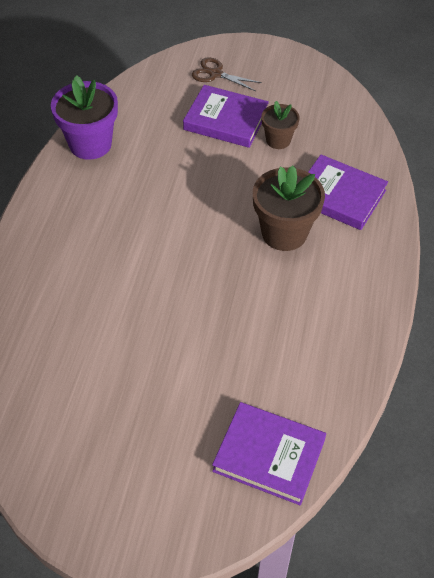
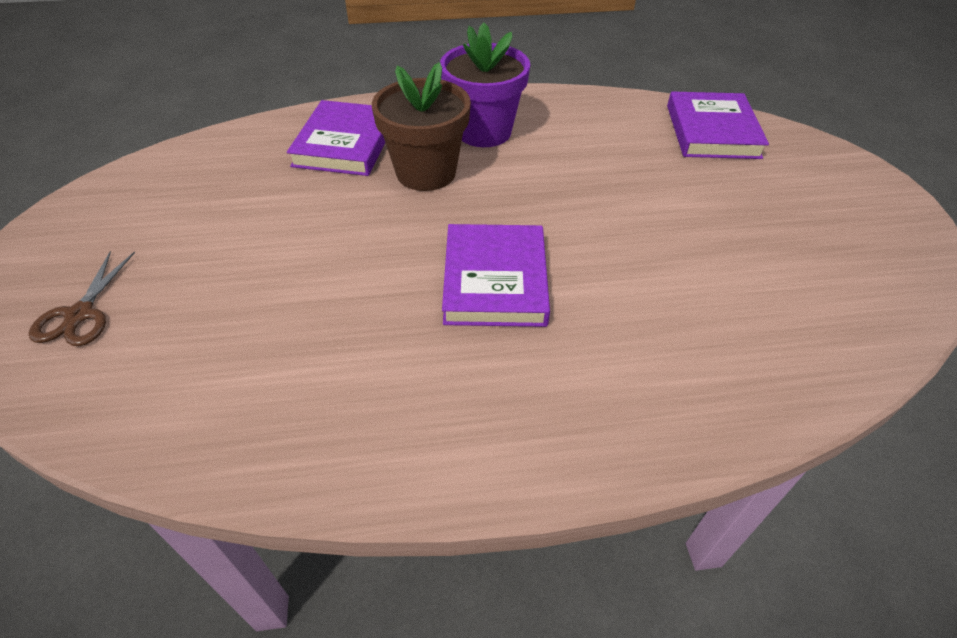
camera: 110 degrees left, 5 degrees down
purple flower pot [51,75,118,160] -> purple flower pot moved to [440,23,530,147]
purple book [183,85,269,148] -> purple book moved to [442,224,550,327]
brown flower pot [262,101,300,149] -> none

